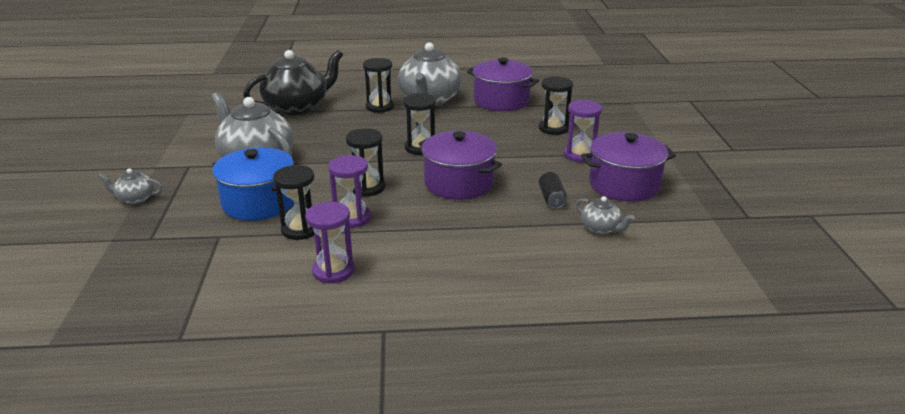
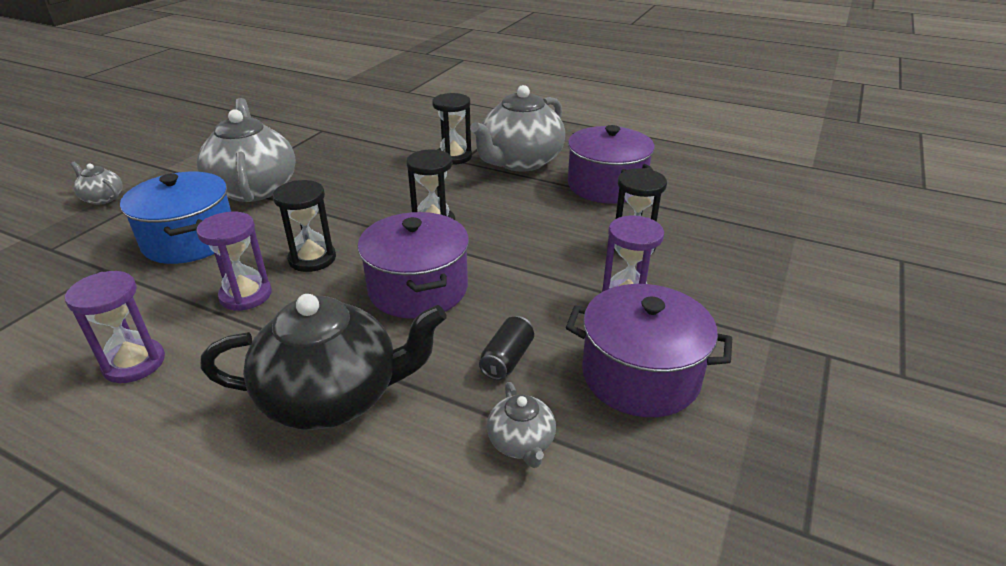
camera: 30 degrees right, 5 degrees up
black teapot [243,50,343,115] -> black teapot moved to [200,294,447,430]
black hourglass [273,165,314,240] -> none

